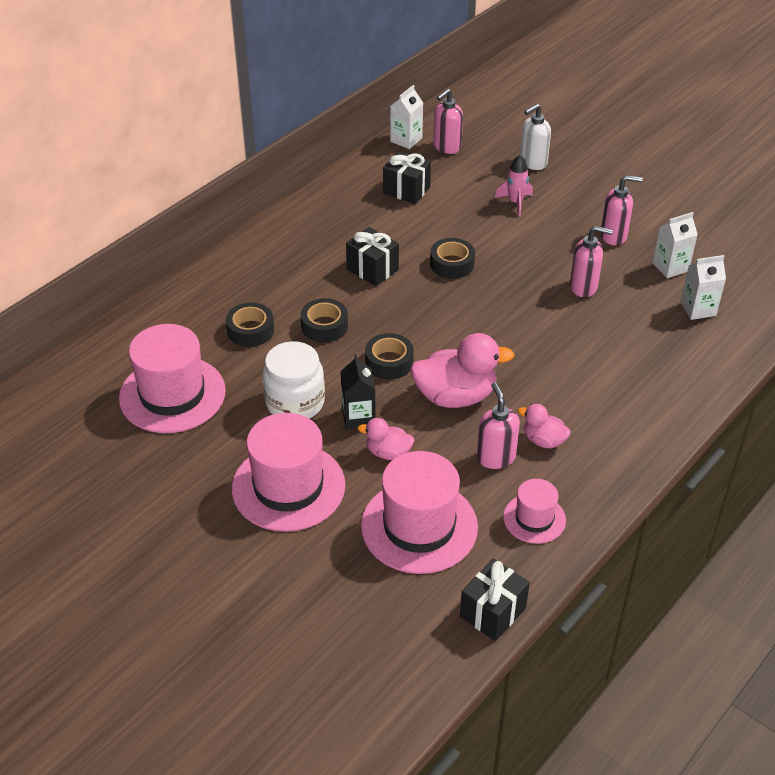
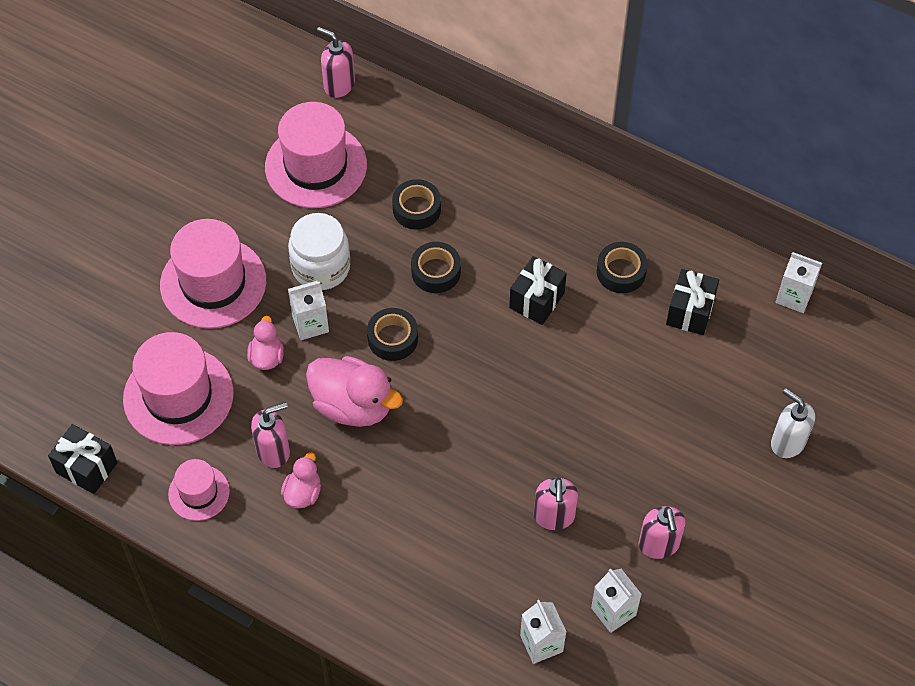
camera: 80 degrees right, 15 degrees up
black carton [341,355,376,429] -> white carton [288,281,329,340]
pink duck [410,333,514,408] -> pink duck turned 45 degrees counterclockwise [306,356,403,427]
black tape [430,238,475,279] -> black tape moved to [597,242,648,293]
pink soap dispenser [433,89,463,154] -> pink soap dispenser moved to [317,27,355,98]
pink rocket [495,155,533,216] -> none

